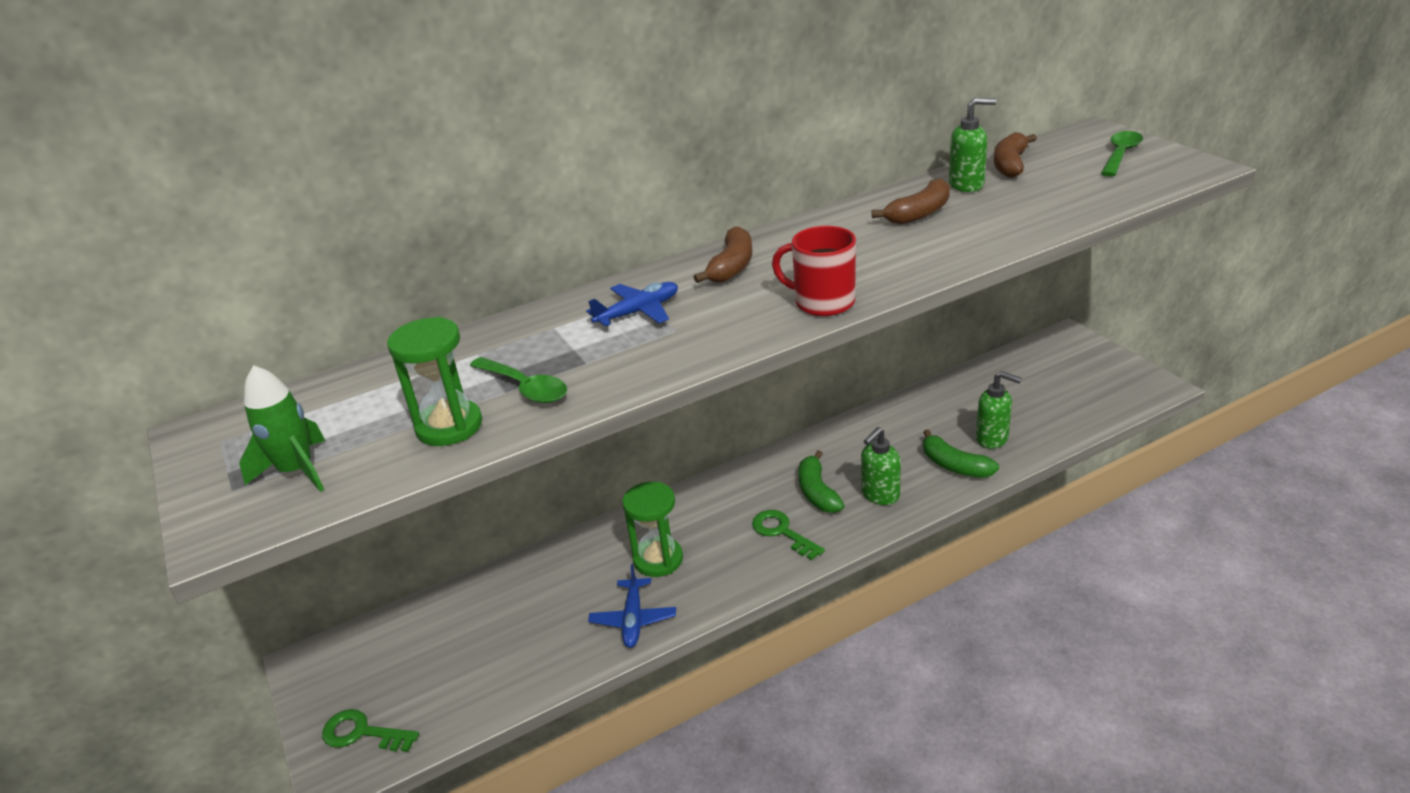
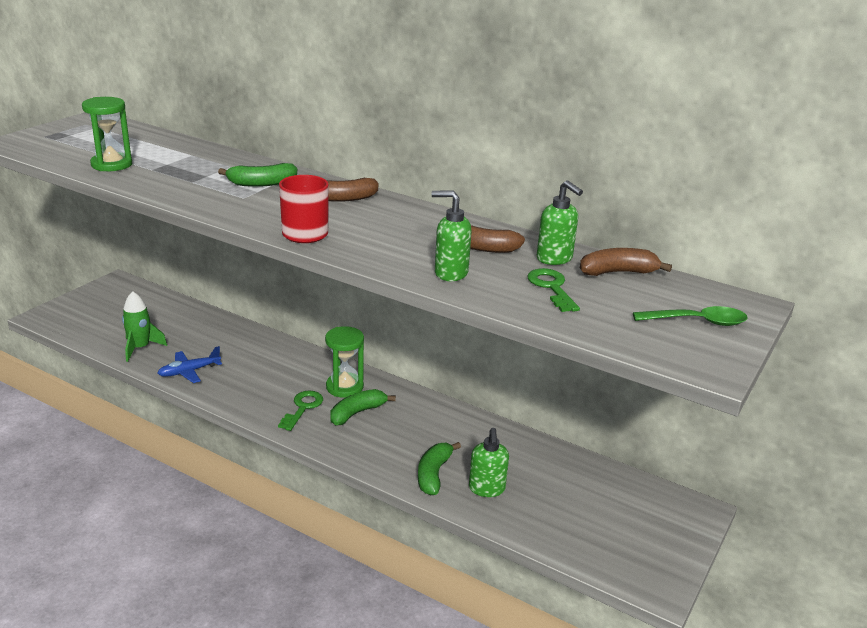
camera: 55 degrees right, 5 degrees down
green rocket [239,365,325,492] -> green rocket moved to [122,291,167,362]
green key [322,709,419,752] -> green key moved to [527,268,580,312]
green spoon [470,357,567,403] -> none
blue plane [586,282,678,326] -> green banana [218,163,297,187]
green hourglass [622,482,683,577] -> green hourglass moved to [325,326,364,398]
green soap dispenser [861,427,901,505] -> green soap dispenser moved to [431,190,472,281]

